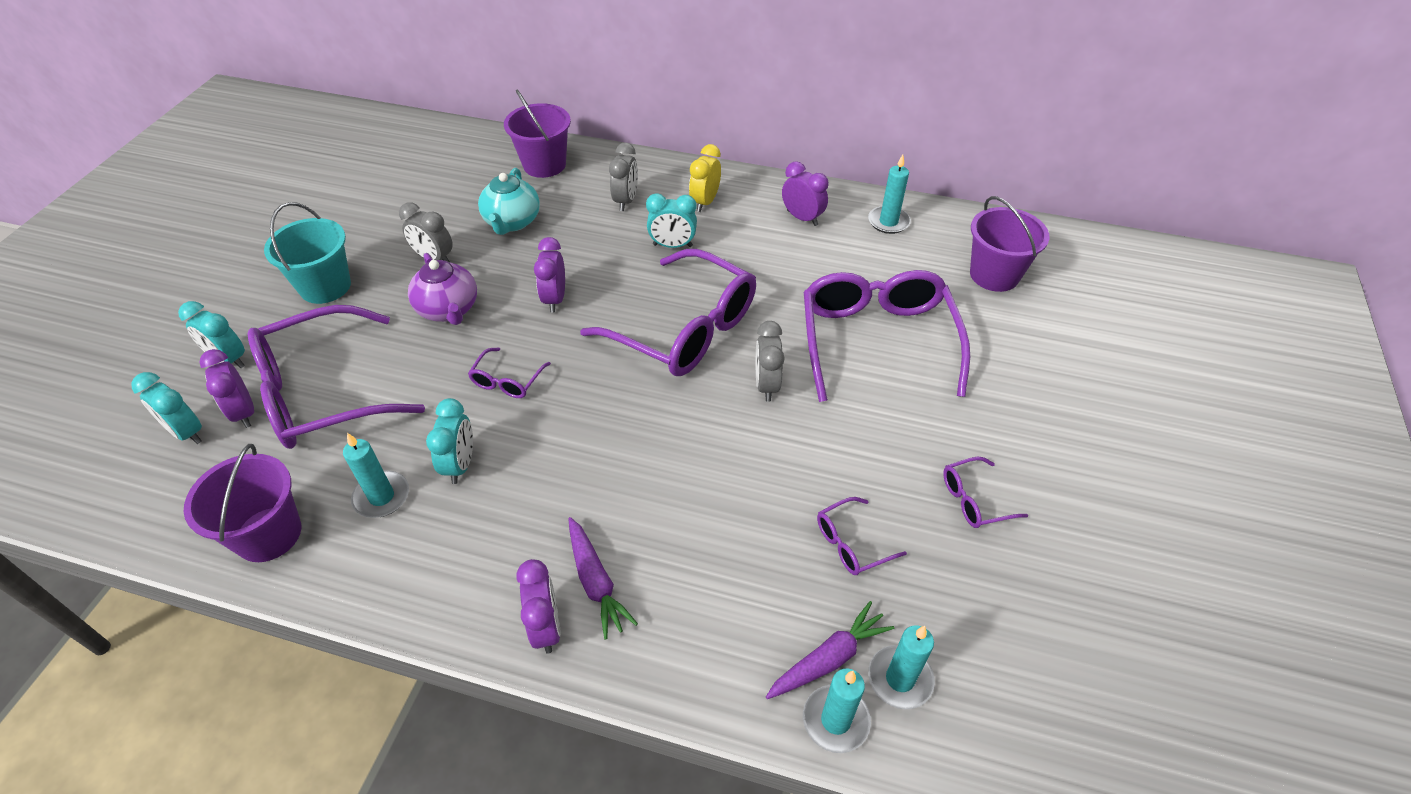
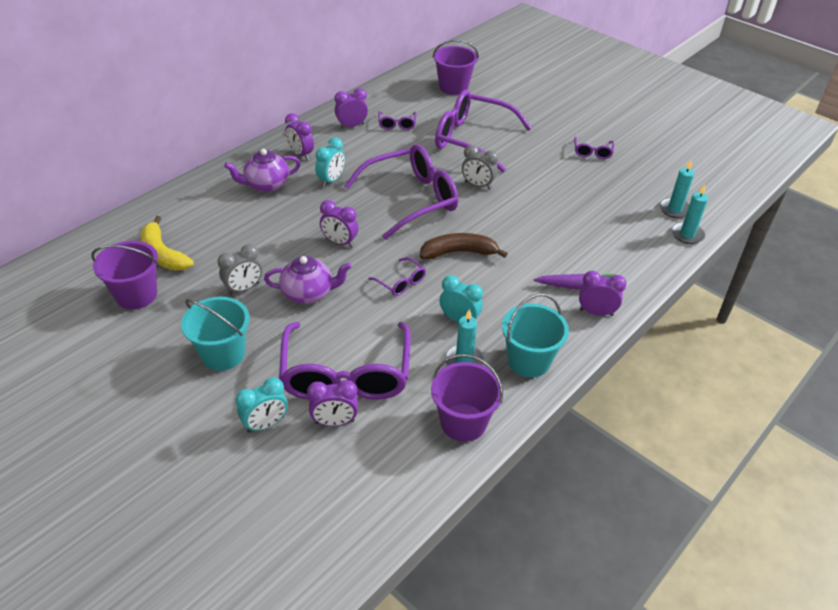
camera: 65 degrees left, 5 degrees down
turquoise clock [131,372,202,444] -> none
turquoise teapot [478,168,540,235] -> none
purple bucket [504,90,571,178] -> purple bucket moved to [91,241,158,310]
grey clock [609,143,638,211] -> purple teapot [224,149,301,192]
yellow clock [689,144,721,212] -> purple clock [285,113,314,160]
purple carrot [766,601,894,699] -> none
purple glasses [817,497,907,575] -> purple glasses moved to [378,111,417,130]
turquoise candle [868,155,911,234] -> none
none -> yellow banana [141,216,194,271]
none -> brown banana [420,233,508,259]
none -> turquoise bucket [502,294,569,377]

